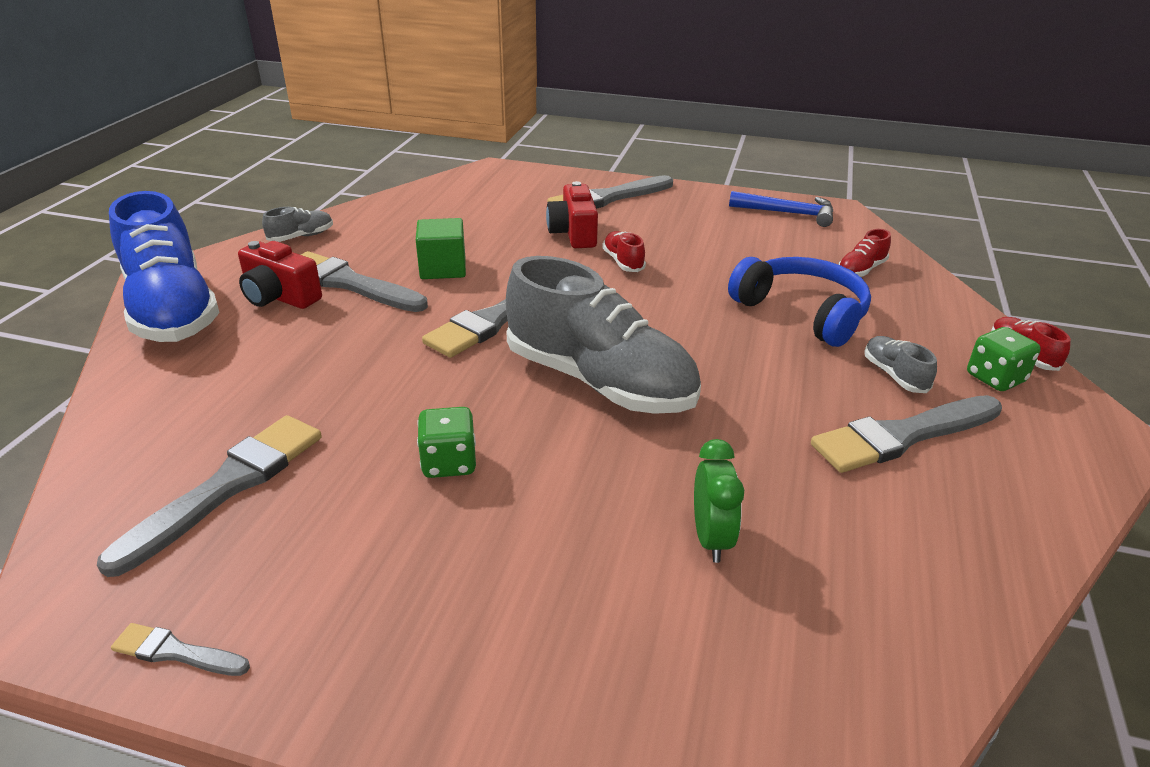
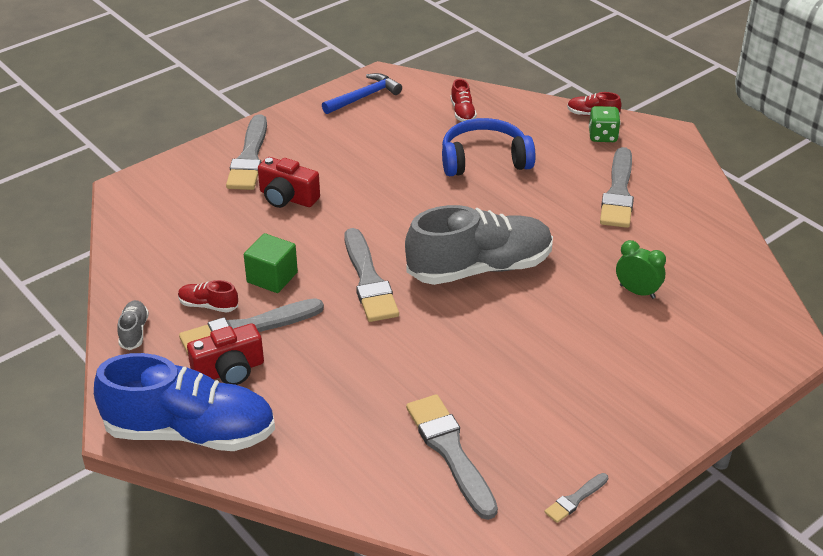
camera: 55 degrees left, 5 degrees up
green dice [417,407,476,478] -> none
red shoe [602,231,646,272] -> red shoe moved to [178,280,238,312]
grey shoe [864,336,937,393] -> none

